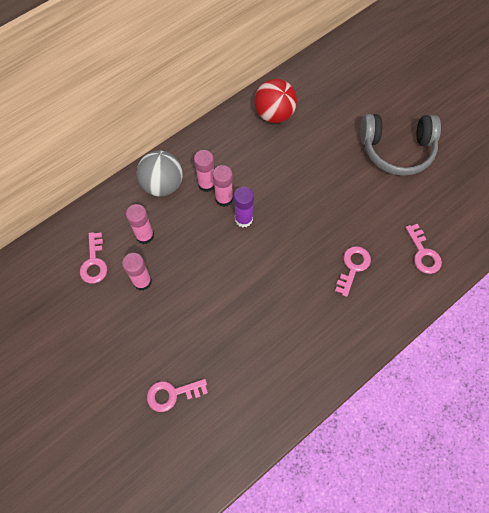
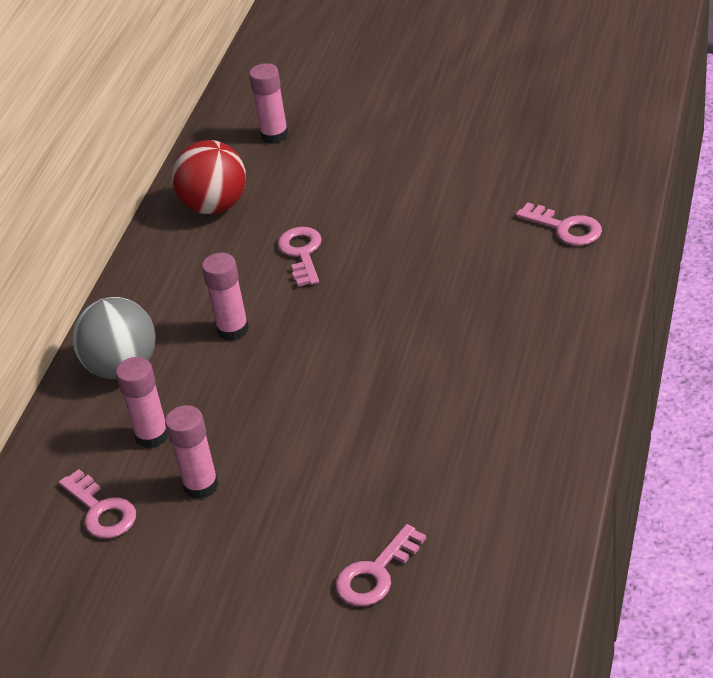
camera: 30 degrees left, 25 degrees down
pink glue stick [194,150,214,192] -> pink glue stick moved to [249,63,289,144]
purple glue stick [234,187,254,227] -> none
pink key [335,246,371,297] -> pink key moved to [277,227,322,287]
grey headphones [360,114,441,176] -> none

